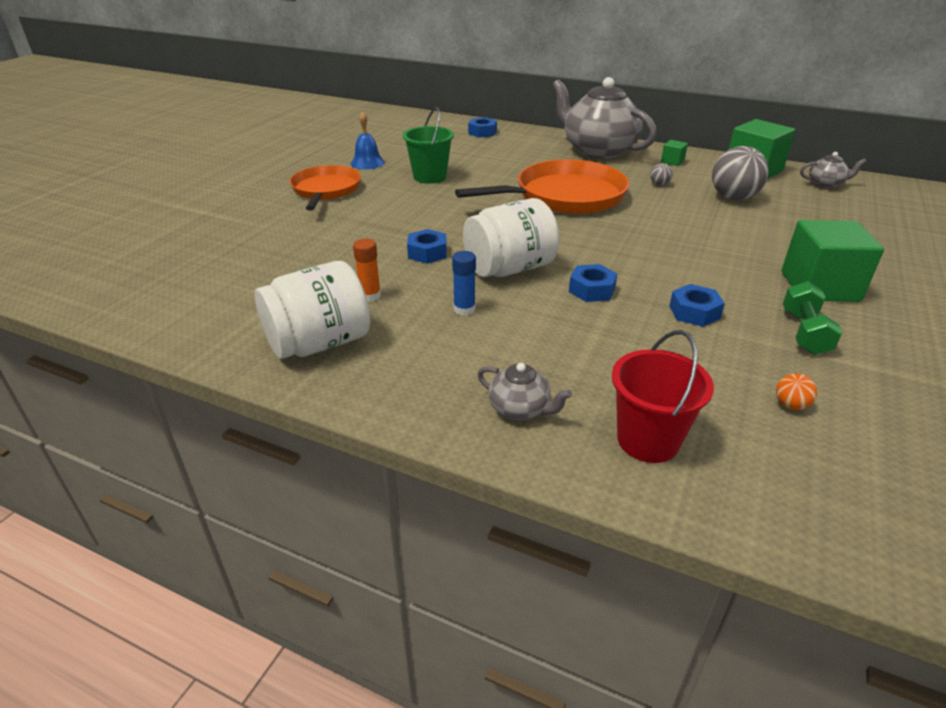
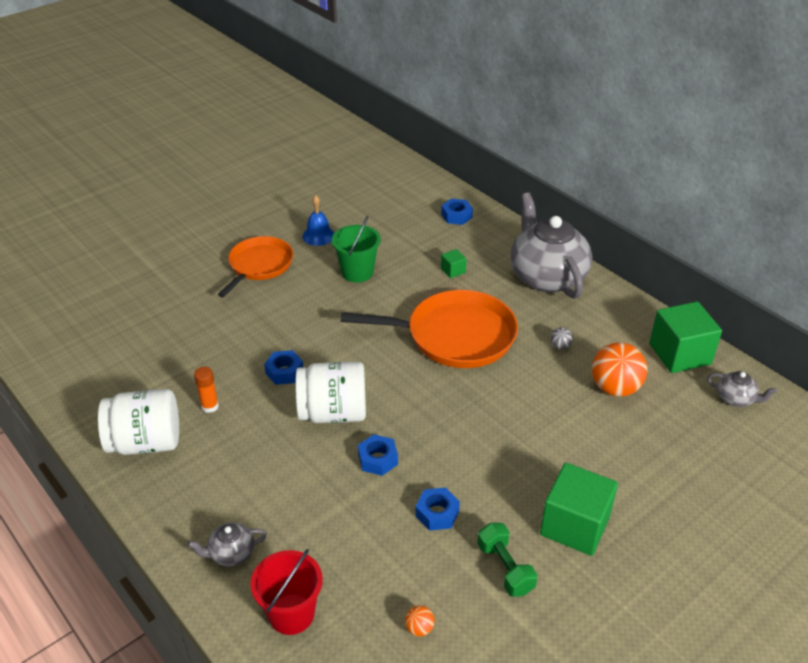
camera: 25 degrees right, 5 degrees up
blue glue stick [452,251,476,316] -> none
grey teapot [477,363,572,420] -> grey teapot turned 105 degrees clockwise [187,522,267,566]
green cube [661,140,688,166] -> green cube moved to [441,249,467,278]
grey ball [712,146,769,200] -> orange ball [592,342,647,397]
green dumbbell [783,281,842,355] -> green dumbbell turned 60 degrees counterclockwise [477,523,538,597]

